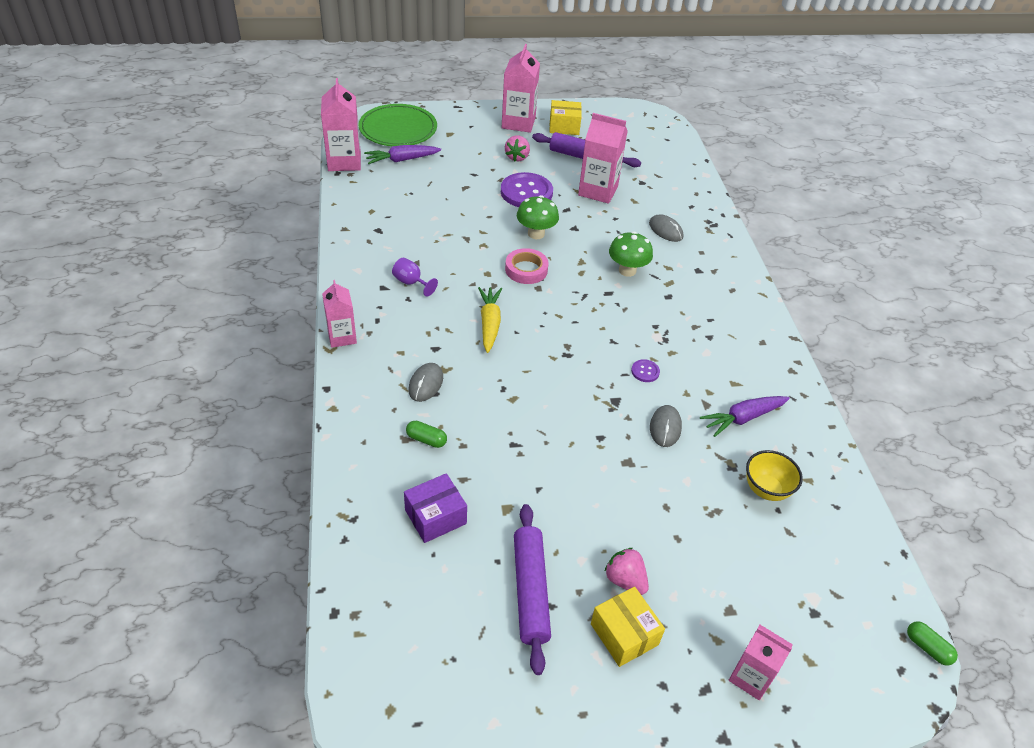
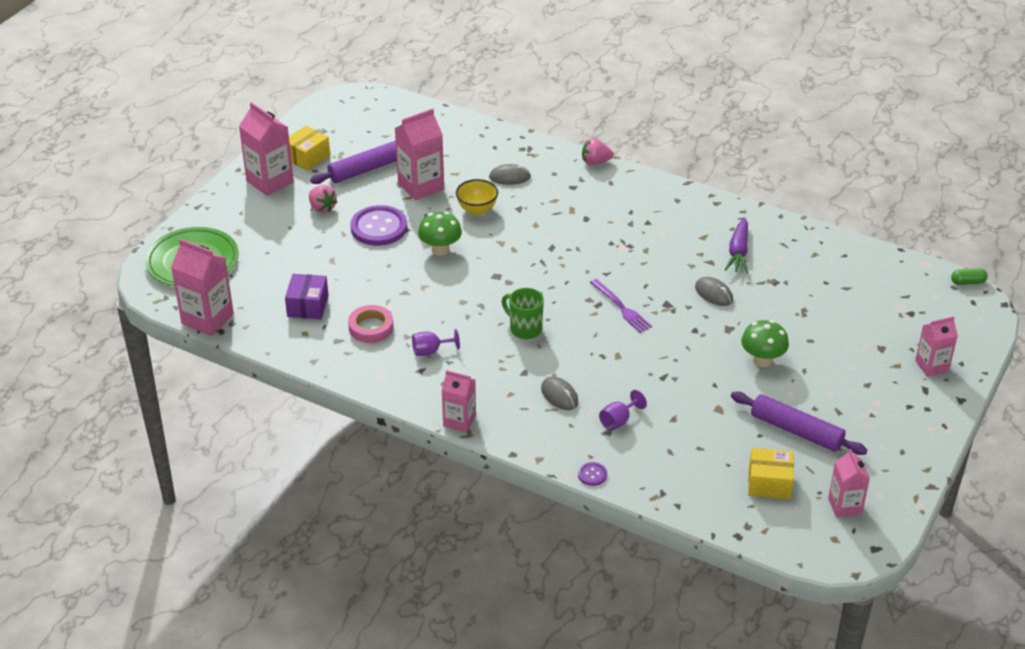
camera: 50 degrees left, 5 degrees down
purple carrot [364,145,441,164] -> none
purple box [404,473,467,543] -> purple box moved to [285,274,328,319]
green capsule [406,421,447,448] -> purple goblet [599,390,647,431]
yellow carrot [478,287,502,353] -> green mug [502,288,544,339]
pink tape [505,248,549,284] -> pink tape moved to [348,305,393,343]
yellow box [591,587,665,667] -> yellow box moved to [748,448,794,499]
pink strawberry [604,548,649,595] -> pink strawberry moved to [582,138,614,165]
green mushroom [609,231,653,277] -> green mushroom moved to [741,320,789,367]
purple button [631,359,660,382] -> purple button moved to [578,462,607,486]
yellow bowl [746,450,803,501] -> yellow bowl moved to [456,179,498,215]
none -> purple fork [590,279,652,333]
none -> pink carton [828,449,870,518]

